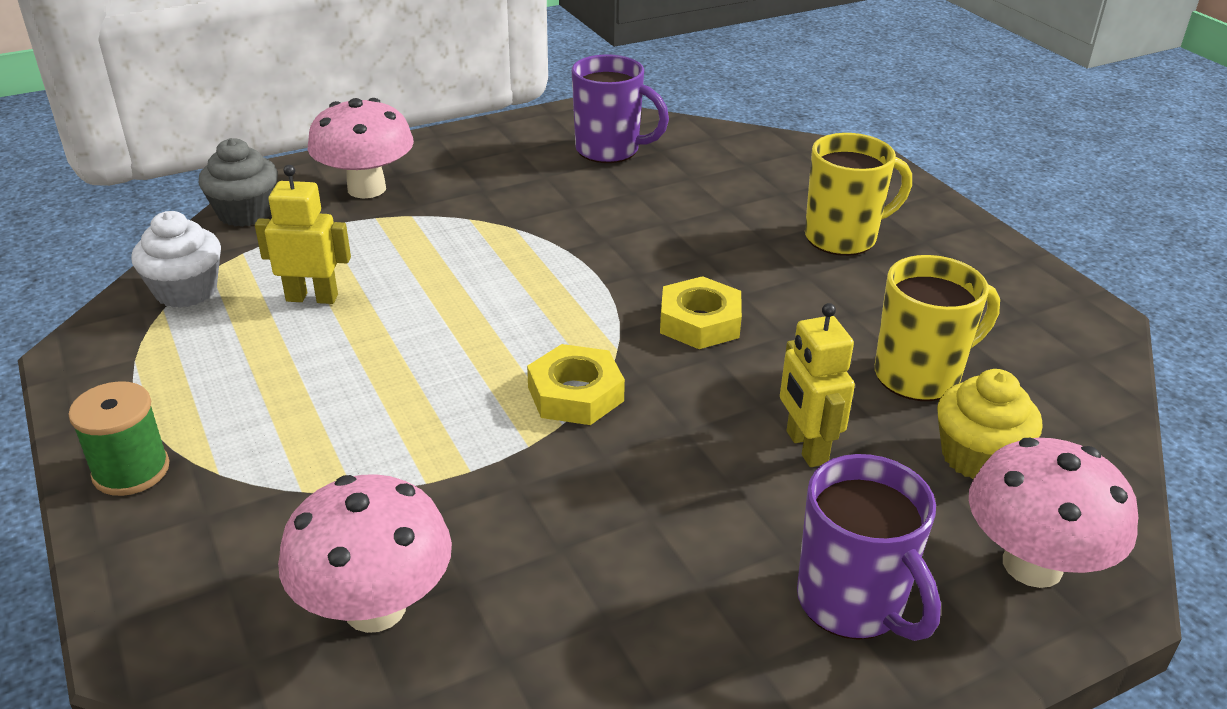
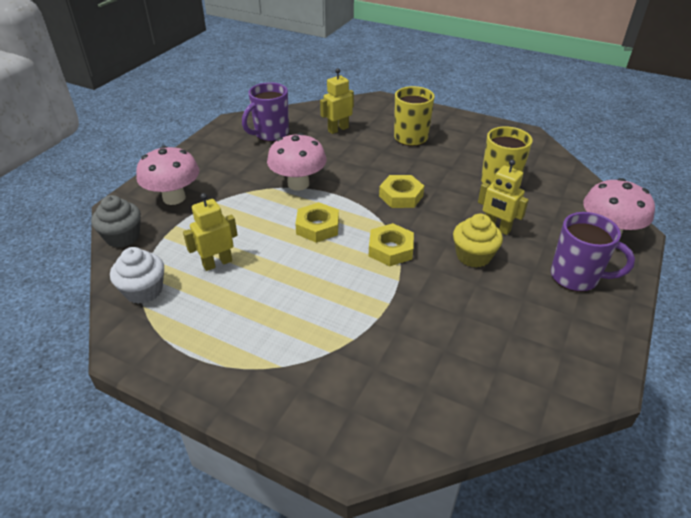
camera: 35 degrees left, 5 degrees up
green spool [68,381,170,496] -> none
pink mushroom [278,474,452,633] -> pink mushroom moved to [267,133,327,191]
purple mug [572,54,669,163] -> purple mug turned 150 degrees clockwise [242,82,289,142]
yellow cupcake [937,369,1042,479] -> yellow cupcake moved to [453,214,503,268]
none -> yellow nut [295,202,339,243]
none -> yellow robot [320,68,354,134]

